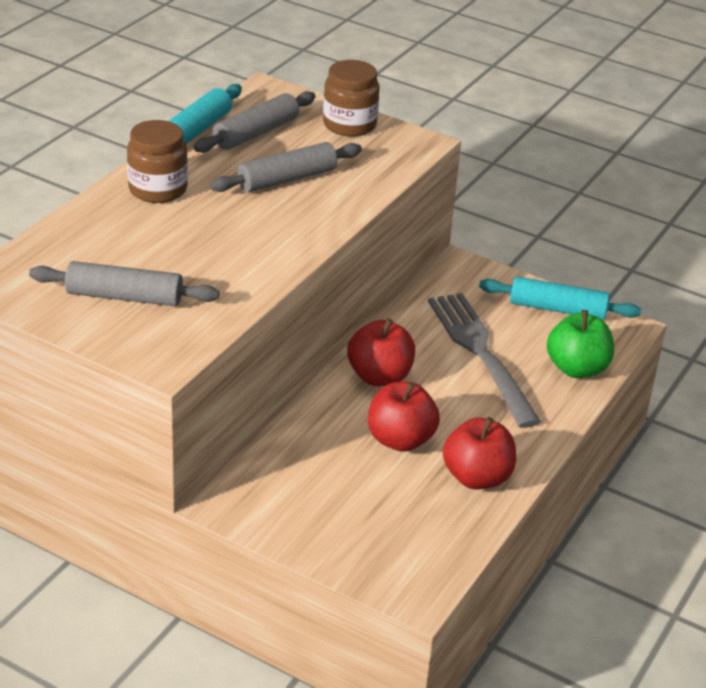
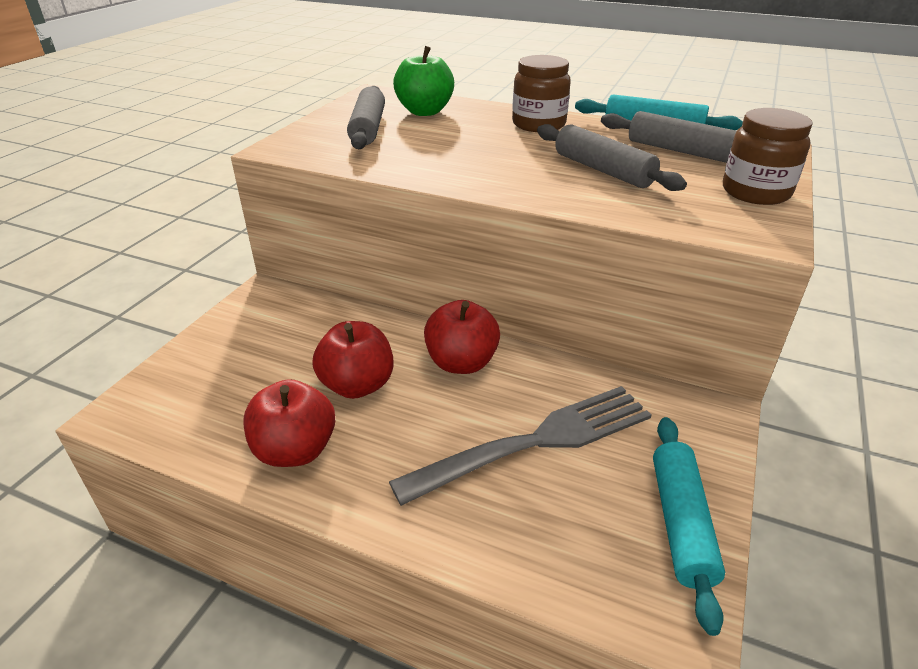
camera: 85 degrees right, 0 degrees up
green apple [547,310,614,378] -> green apple moved to [393,46,454,116]

